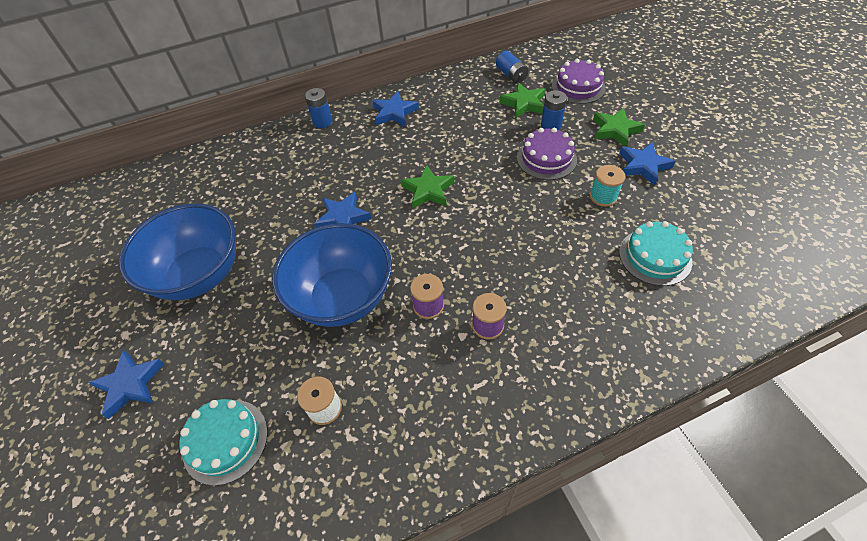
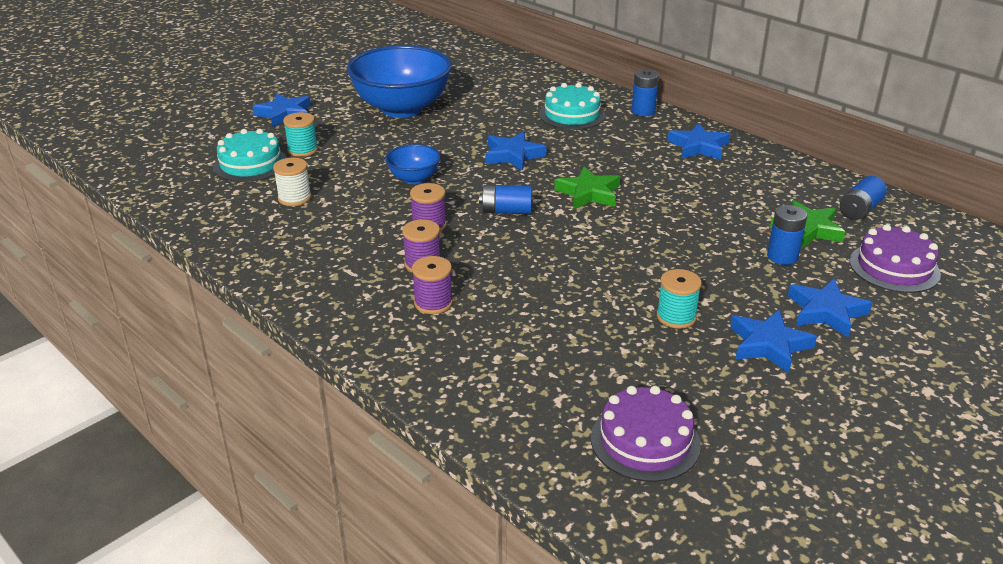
camera: 65 degrees right, 20 degrees down
blue bowl [272,223,392,327] -> blue bowl [385,144,441,184], size x0.47
purple cake [517,128,577,180] -> purple cake moved to [591,386,701,482]
green star [593,108,645,147] -> blue star [788,279,872,337]
turquoise cake [619,221,693,286] -> turquoise cake moved to [539,83,605,130]
none -> turquoise spool [283,112,318,157]
none -> purple spool [412,256,453,314]
none -> blue battery [479,185,532,214]

